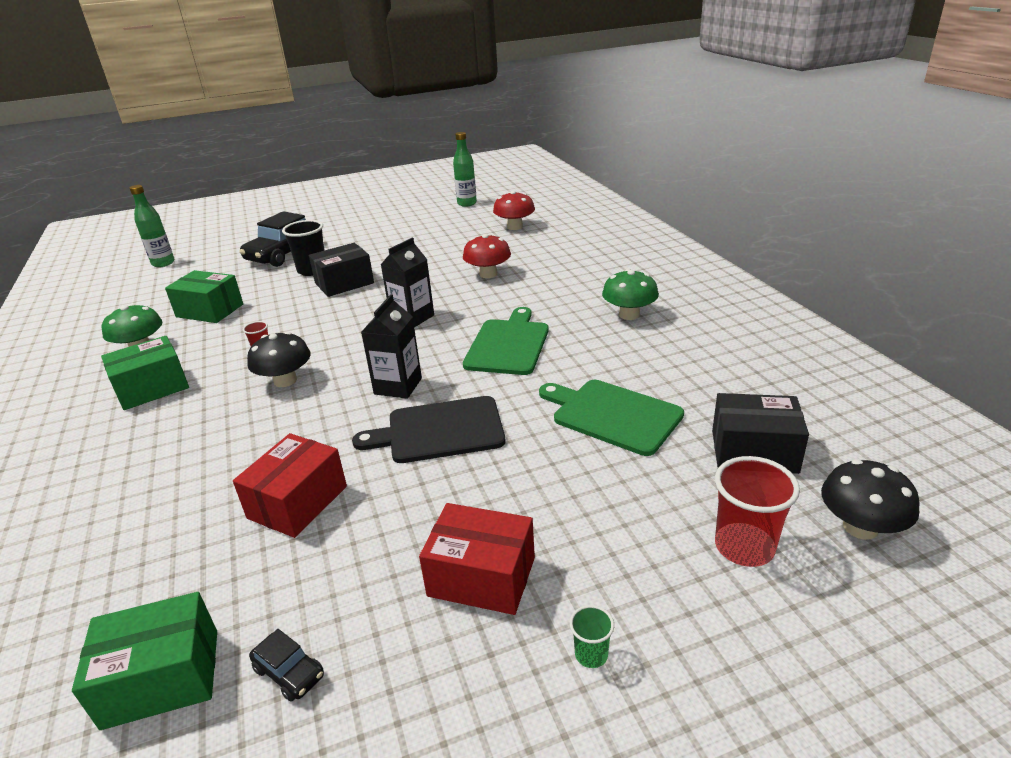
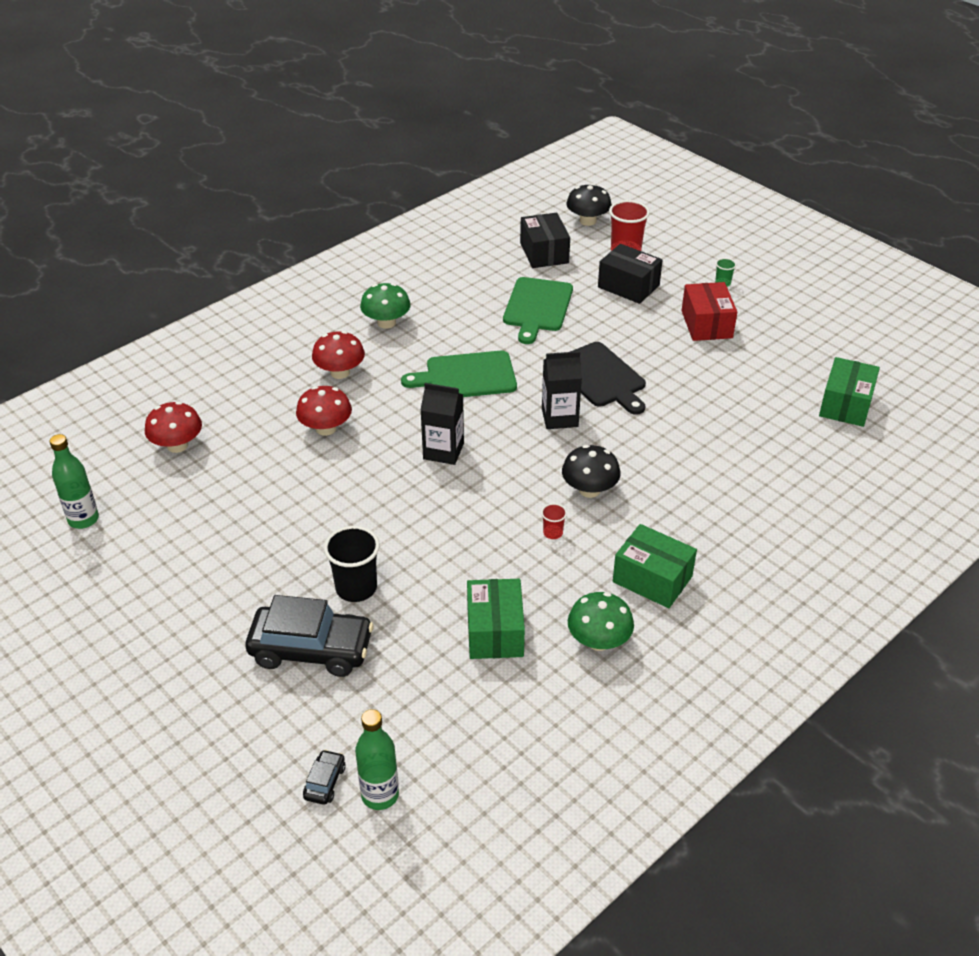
camera: 115 degrees left, 10 degrees up
green box [72,592,217,730] -> green box turned 60 degrees clockwise [819,357,880,427]
red box [233,433,347,538] -> none
black car [249,629,324,702] -> black car moved to [303,749,346,805]
black box [309,243,374,297] -> black box moved to [598,244,663,304]
none -> red mushroom [312,331,365,379]

